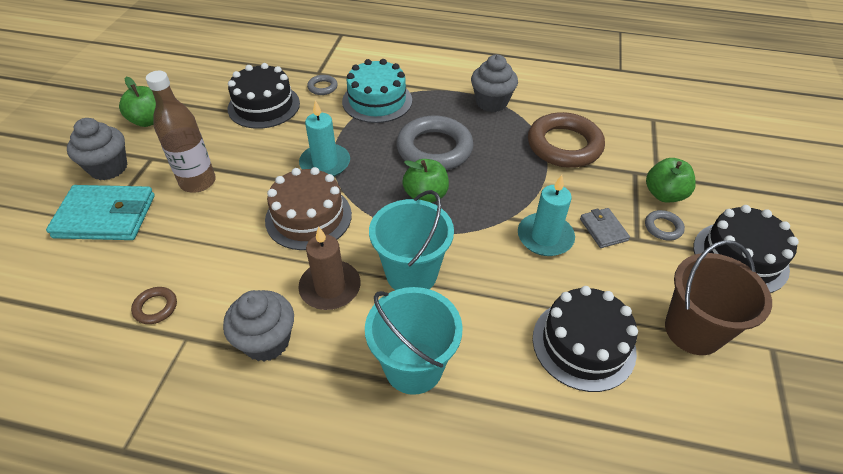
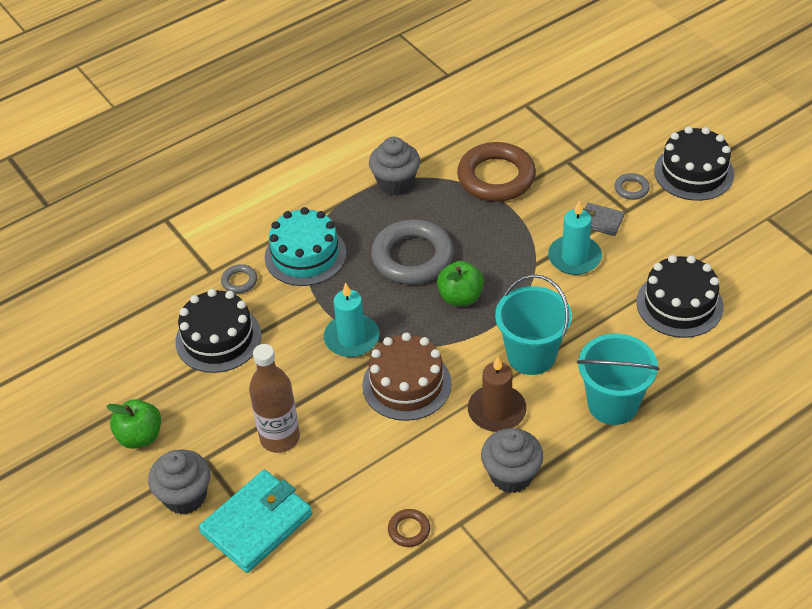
camera: 45 degrees left, 0 degrees up
green apple [646,158,696,203] -> none
brown bucket [665,240,772,355] -> none

